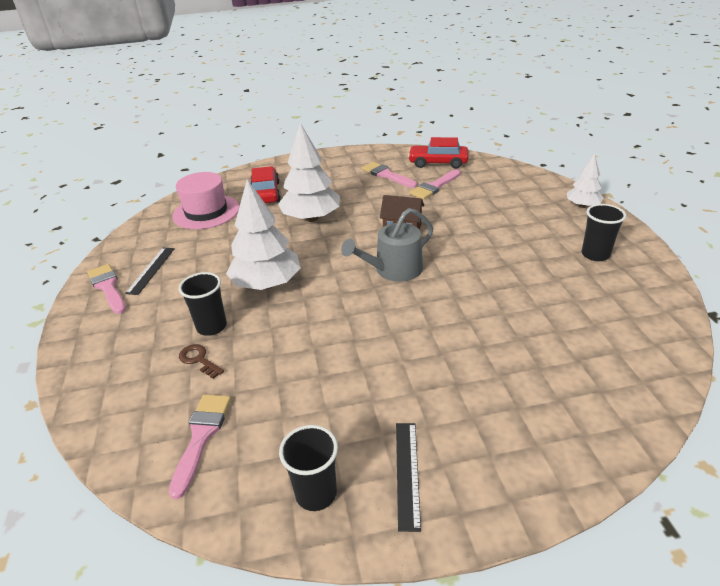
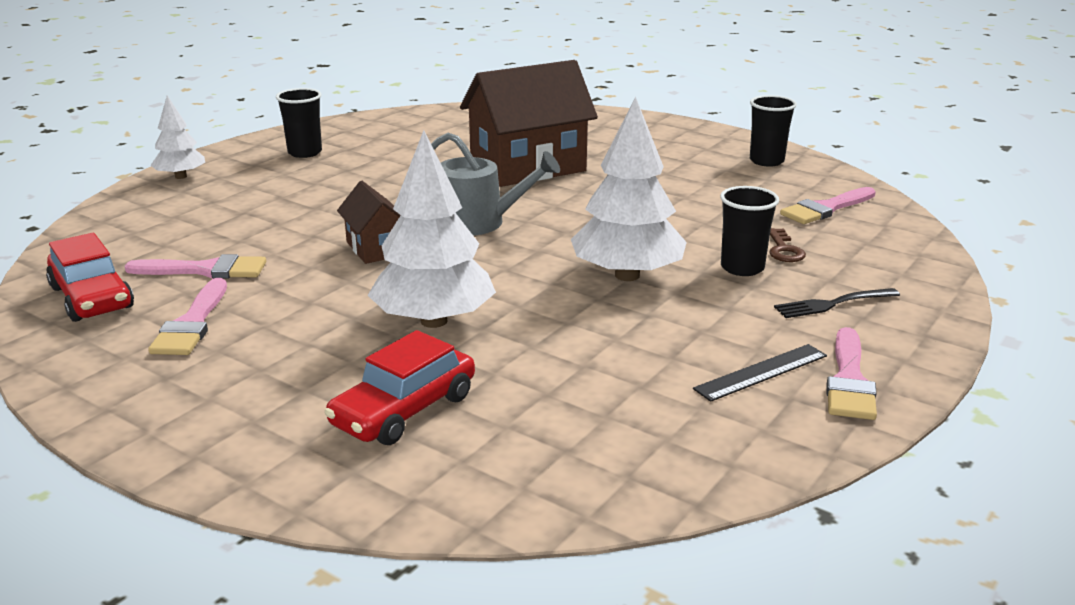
camera: 135 degrees left, 10 degrees down
pink hat [172,172,239,229] -> none
black ruler [396,423,421,532] -> none
none -> brown house [460,60,598,187]
none -> black fork [774,288,900,318]

